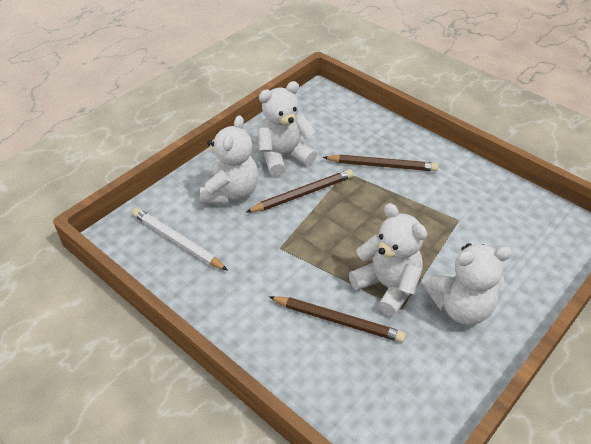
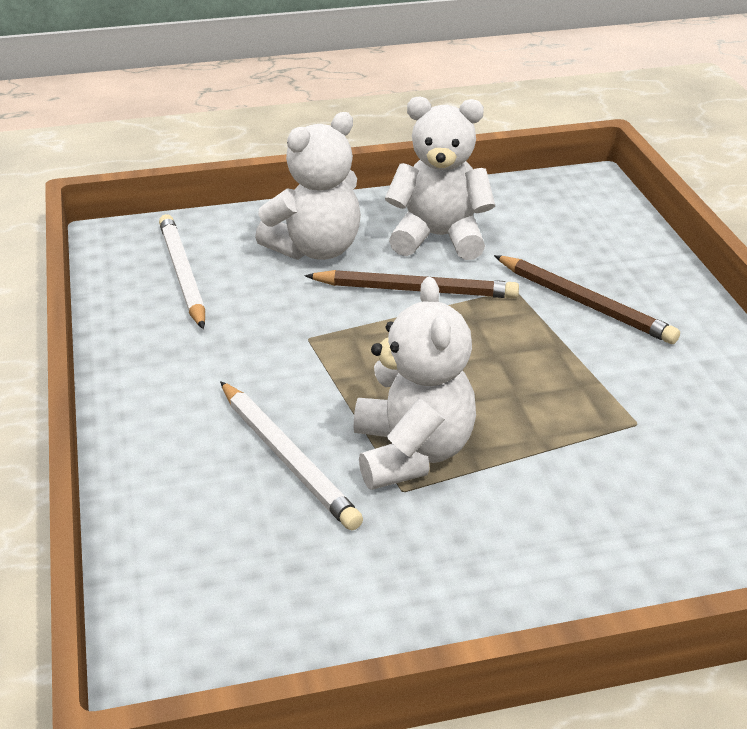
camera: 35 degrees right, 10 degrees down
brown pencil [269,296,406,343] -> white pencil [220,381,363,530]
white teddy bear [424,243,512,325] -> none

